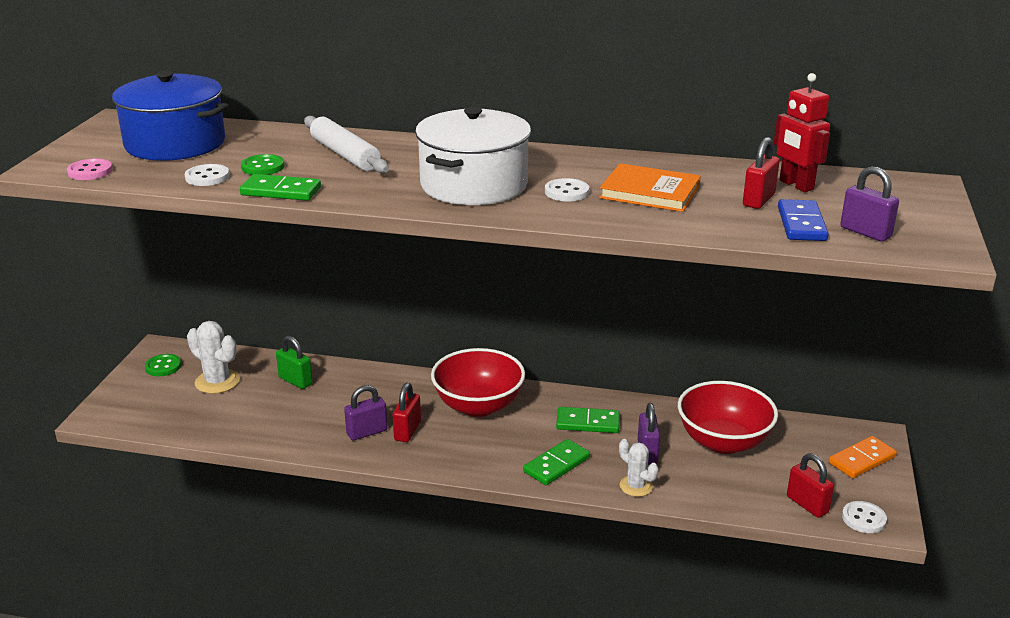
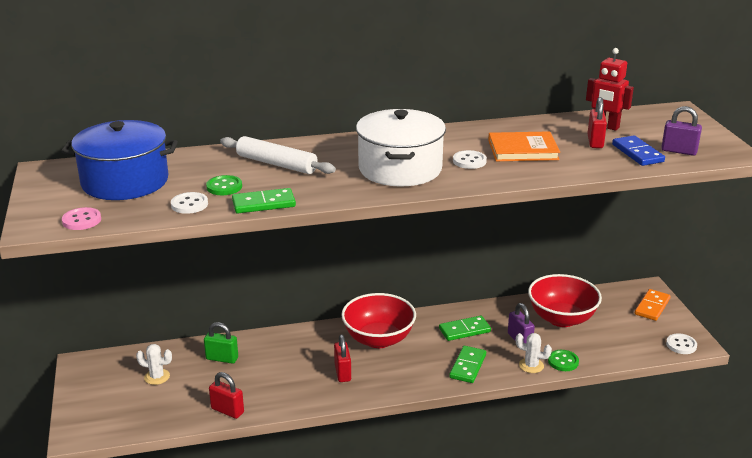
camera: 25 degrees left, 0 degrees up
green button [145,354,181,376] -> green button moved to [548,350,579,371]
white cactus [187,321,240,394] -> white cactus [136,344,172,385], size x0.66
purple padlock [344,385,388,440] -> none
red padlock [787,453,834,518] -> red padlock moved to [209,372,244,419]

